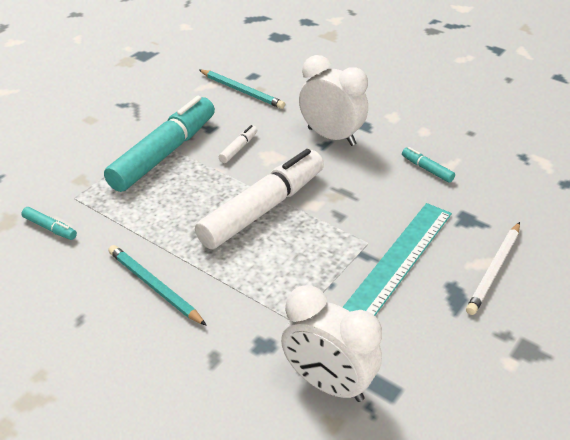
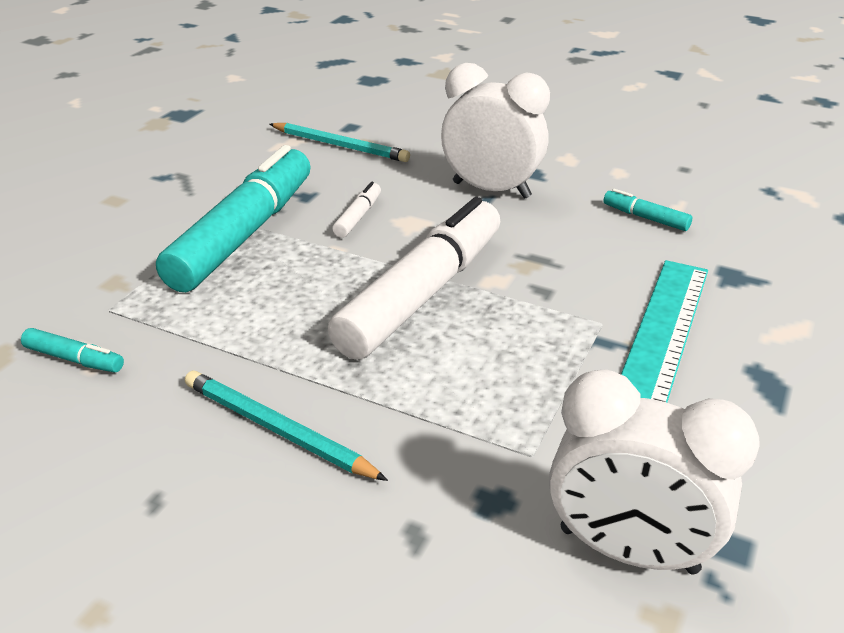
camera: 10 degrees left, 5 degrees down
white pencil [466,222,520,315] -> none

